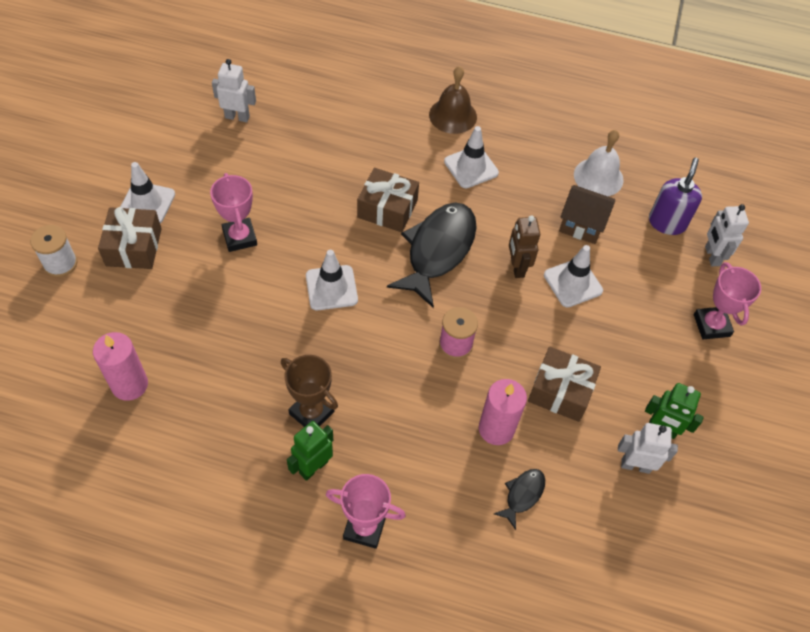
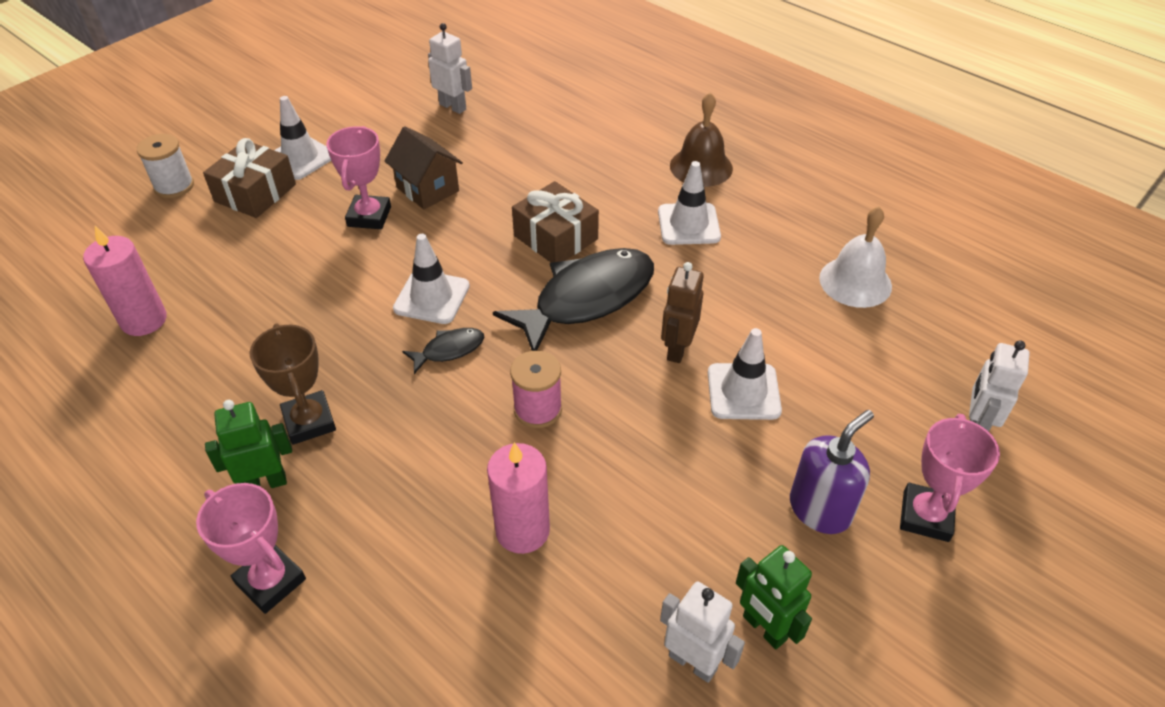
camera: 30 degrees right, 10 degrees down
black fish [494,469,545,530] -> black fish moved to [402,328,484,374]
brown gift [528,347,601,422] -> none
brown house [559,185,615,244] -> brown house moved to [385,126,463,209]
purple soap dispenser [649,158,702,235] -> purple soap dispenser moved to [790,410,874,534]

